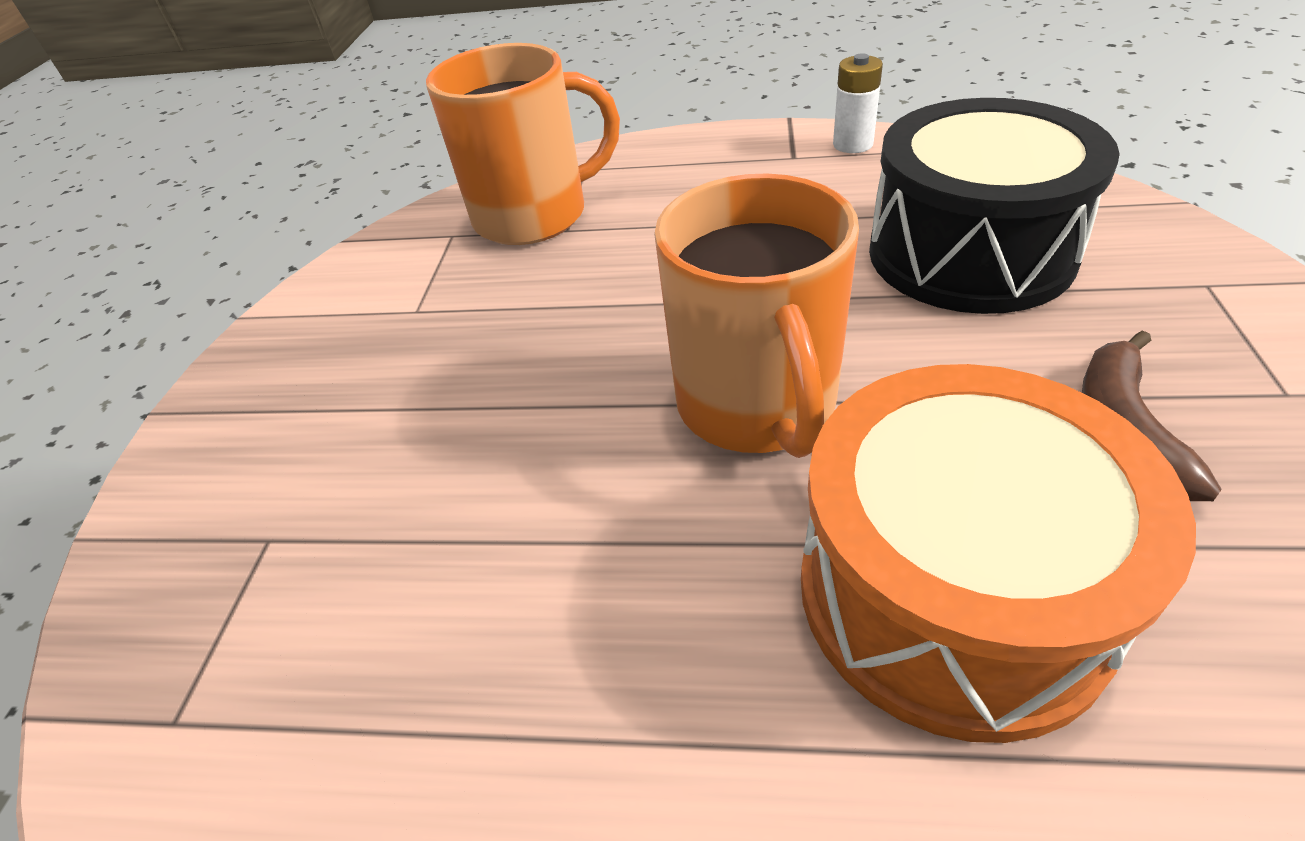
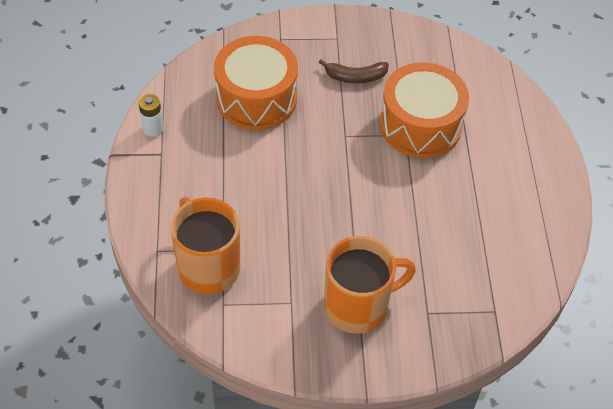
camera: 105 degrees left, 10 degrees up
orange mug [654,173,859,458] -> orange mug moved to [324,236,416,334]
black drum [869,98,1120,314] -> orange drum [214,36,298,130]

